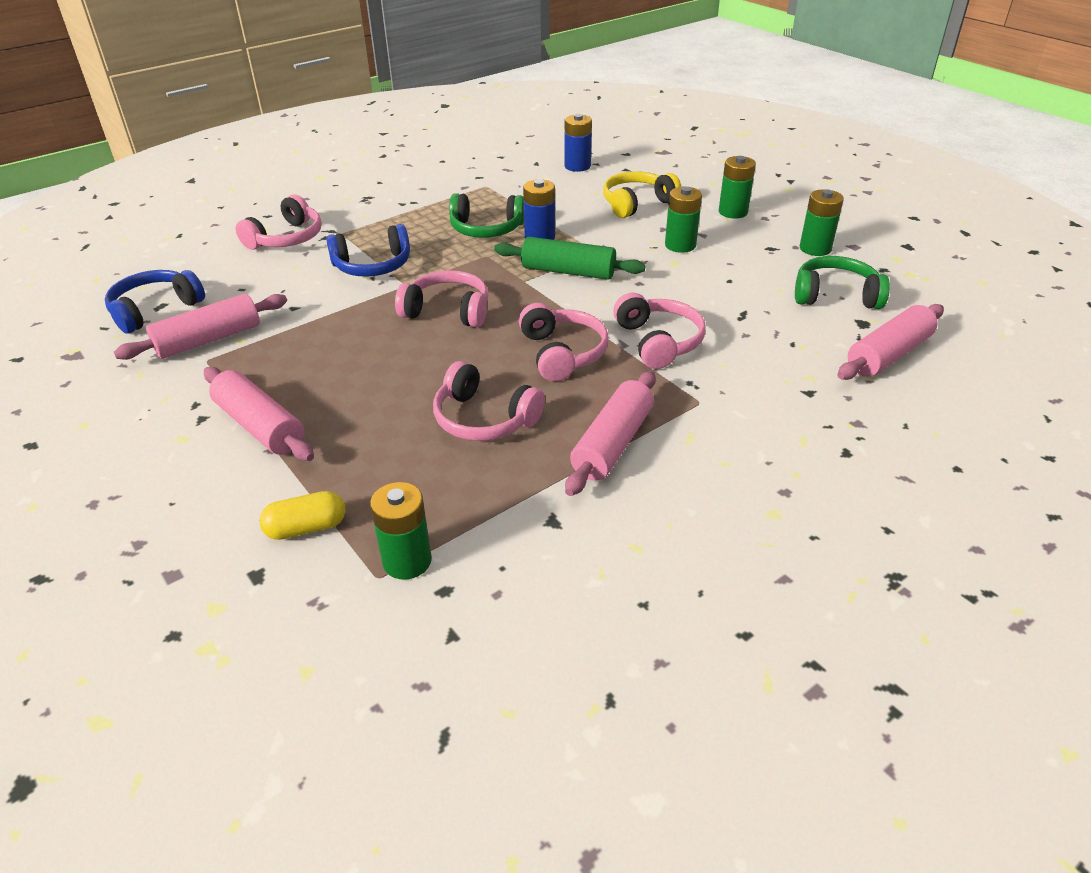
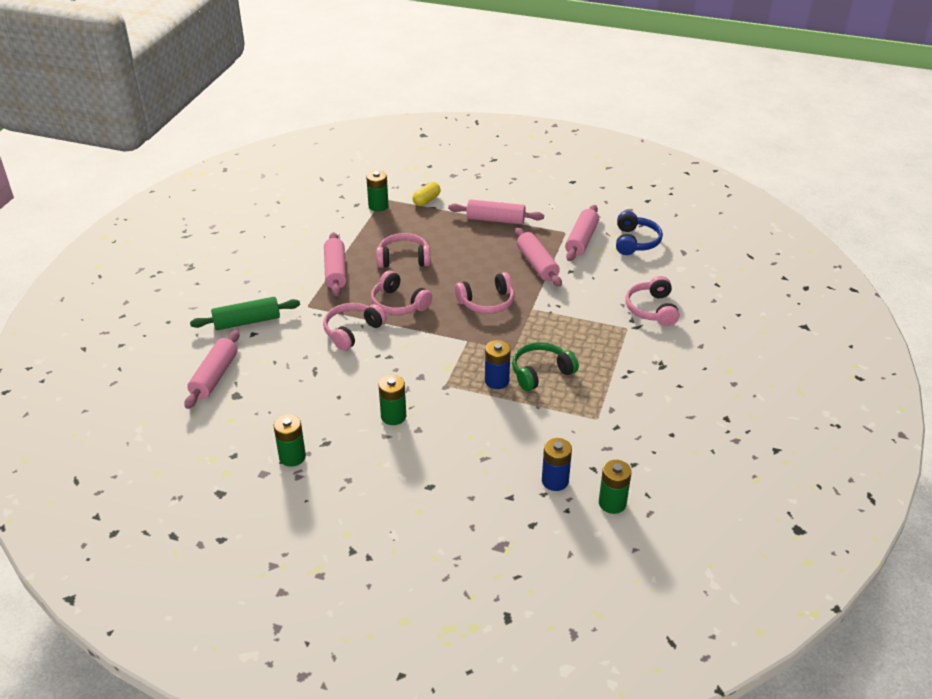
camera: 145 degrees right, 0 degrees up
blue headphones [326,224,410,277] -> none
green rolling pin [494,237,646,280] -> green rolling pin moved to [190,297,300,330]
yellow headphones [603,171,681,218] -> none
pink headphones [613,293,706,369] -> pink headphones turned 90 degrees clockwise [323,303,386,351]
green battery [719,156,756,219] -> green battery moved to [599,460,632,514]
green headphones [795,256,890,309] -> none
none -> pink rolling pin [515,228,562,287]

